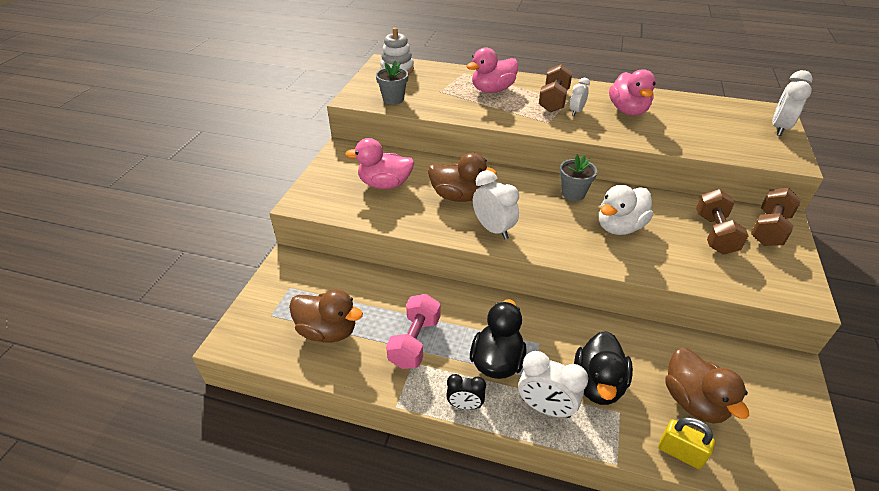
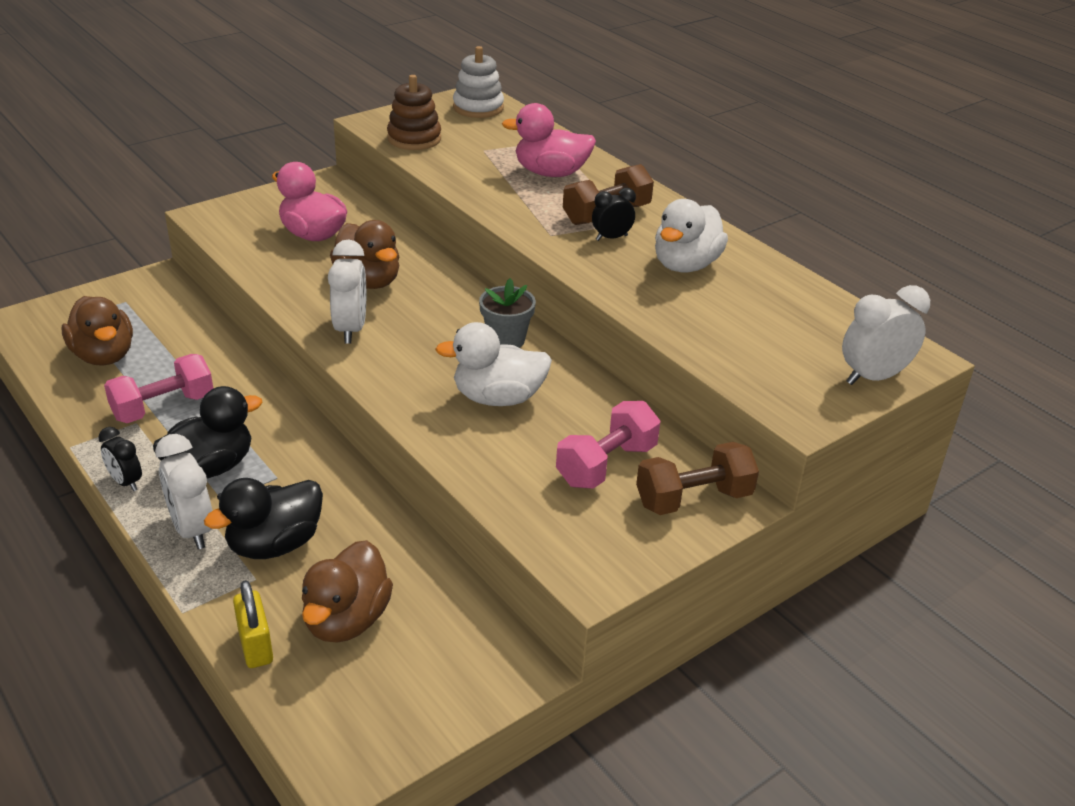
camera: 35 degrees right, 5 degrees down
grey flower pot [376,61,408,105] -> brown stacking toy [387,75,441,150]
white clock [570,78,590,116] -> black clock [592,188,636,241]
pink duck [609,69,656,115] -> white duck [655,199,728,272]
brown dumbbell [696,189,749,254] -> pink dumbbell [556,401,660,489]

